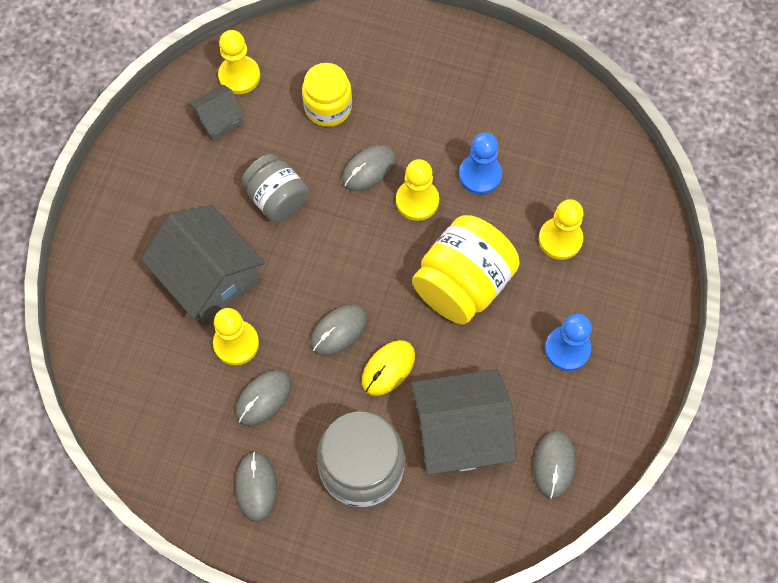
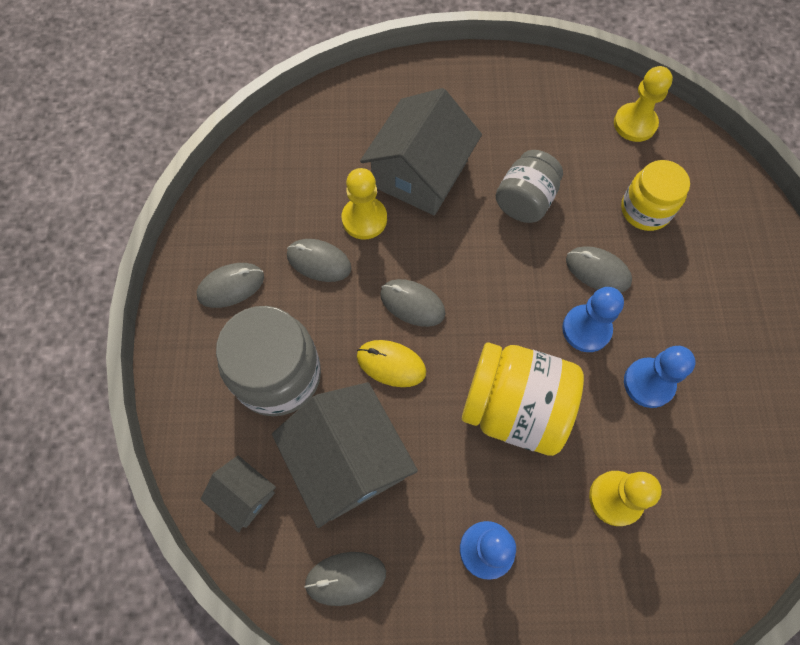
camera: 70 degrees right, 0 degrees up
grey house [189,85,245,141] -> grey house moved to [200,455,276,533]
yellow pawn [396,159,439,221] -> blue pawn [562,287,624,352]

